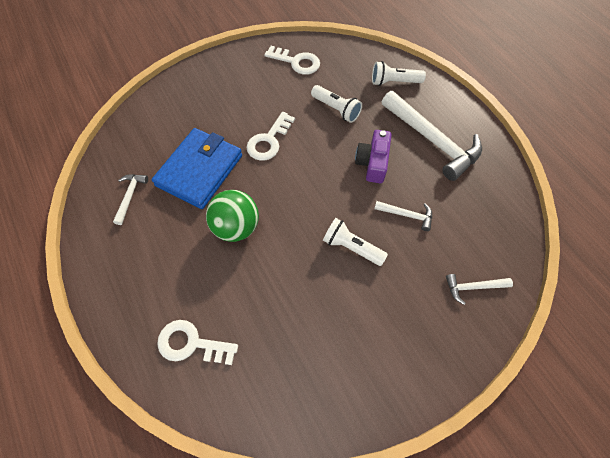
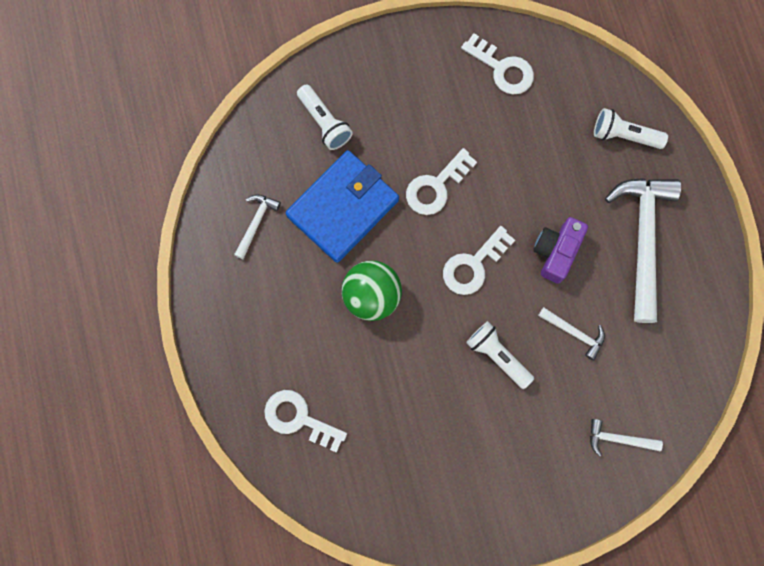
camera: 15 degrees right, 15 degrees up
white flashlight [311,85,362,123] -> white flashlight moved to [297,85,353,150]
white hammer [382,91,482,181] -> white hammer turned 150 degrees counterclockwise [605,178,681,323]
none -> white key [443,226,515,295]

